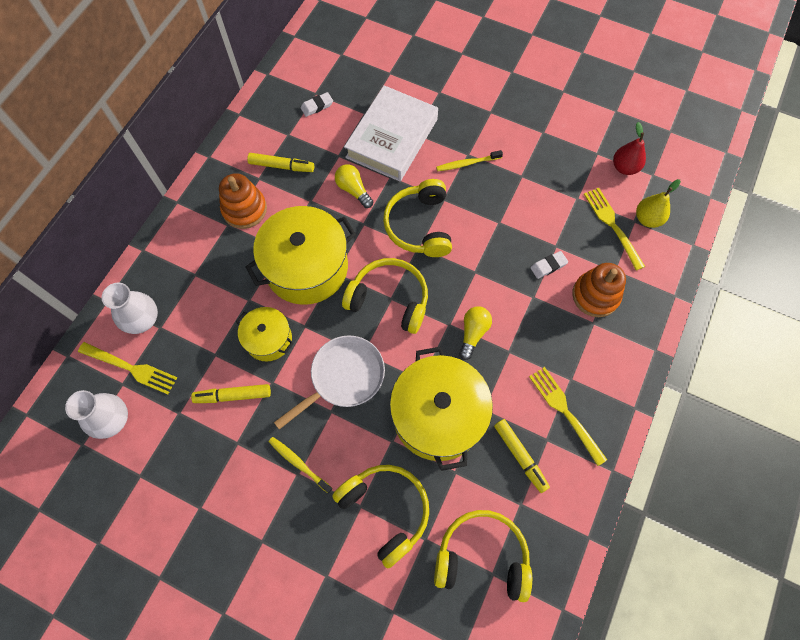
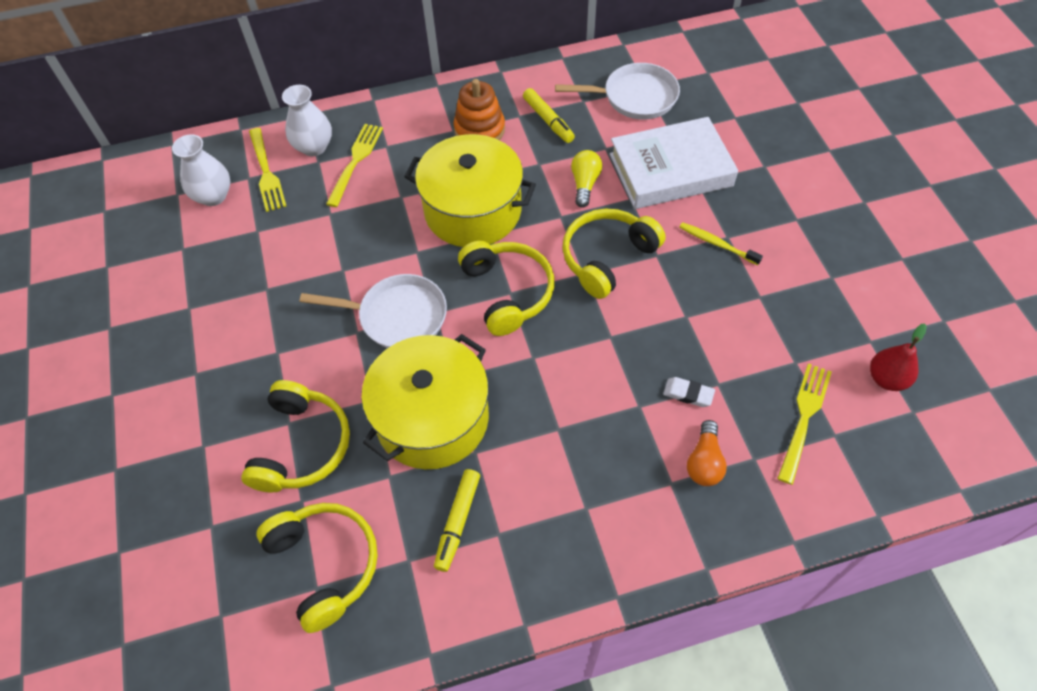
camera: 50 degrees right, 10 degrees down
yellow marker [191,384,271,403] -> none
yellow pot [236,307,293,361] -> none
yellow toothbrush [269,437,333,494] -> none
white eraser [301,92,333,117] -> white pan [555,63,680,120]
yellow light bulb [459,306,492,360] -> none
yellow fork [529,367,607,466] -> yellow fork moved to [326,124,383,207]
orange stacking toy [572,263,626,317] -> orange light bulb [687,420,727,486]
yellow pear [636,179,681,228] -> none

